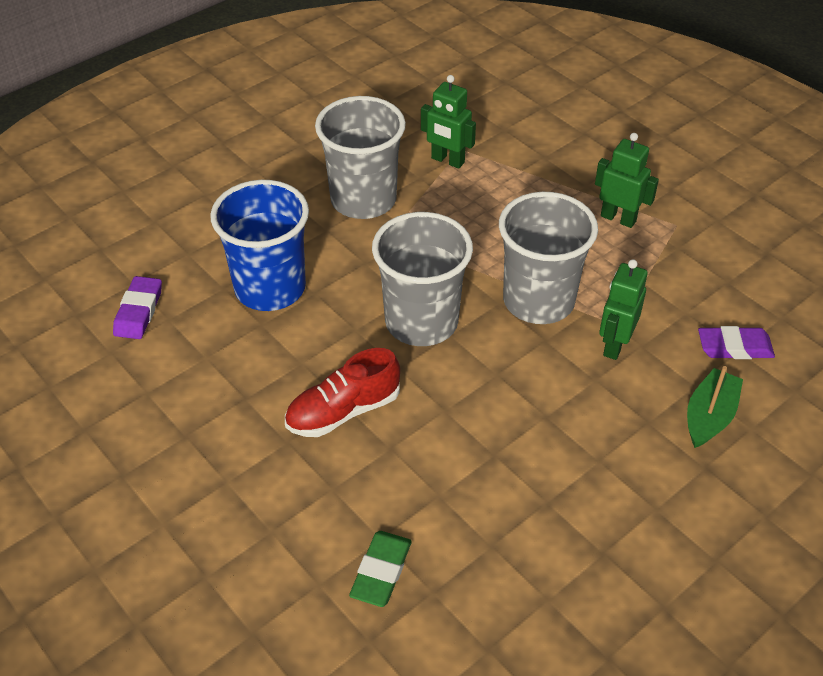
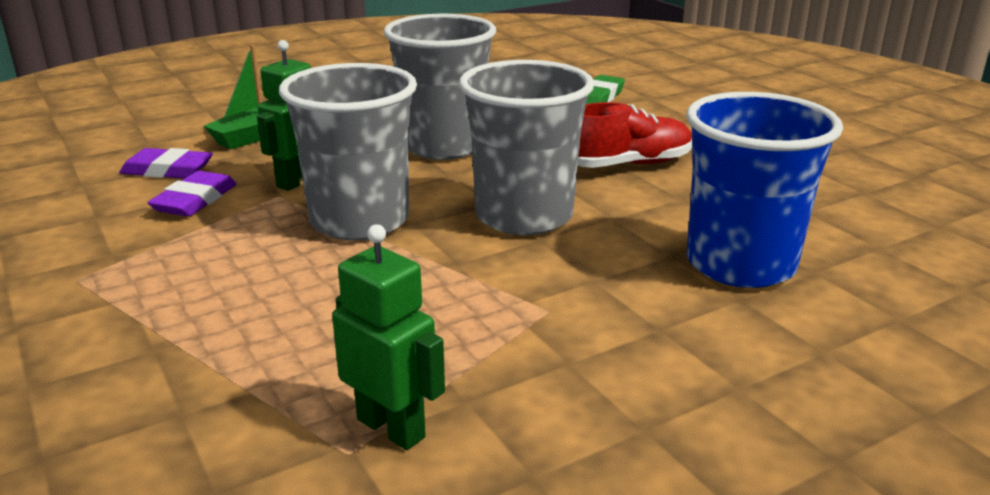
camera: 170 degrees left, 20 degrees down
purple eraser [113,276,162,339] -> purple eraser moved to [148,171,237,217]
grey cup [315,96,406,219] -> grey cup moved to [384,14,496,160]
green robot [595,133,659,228] -> none

